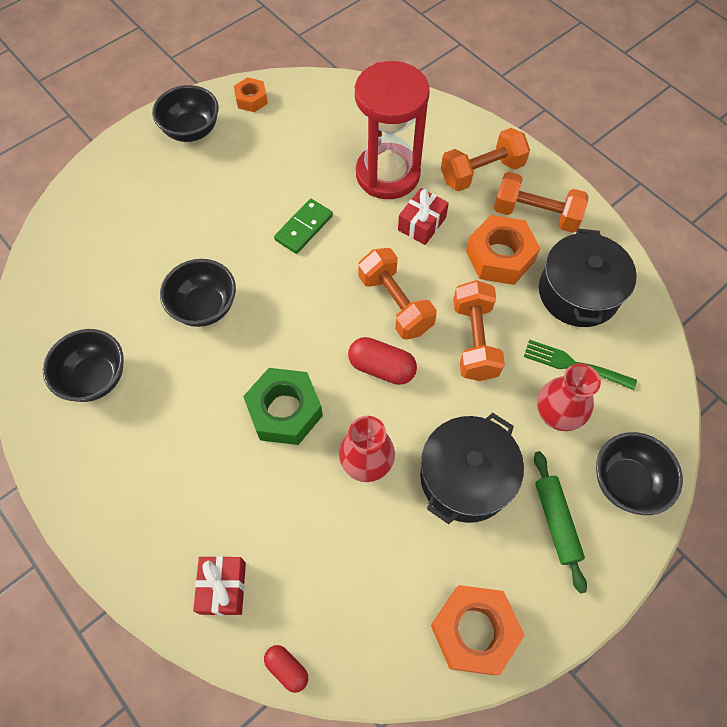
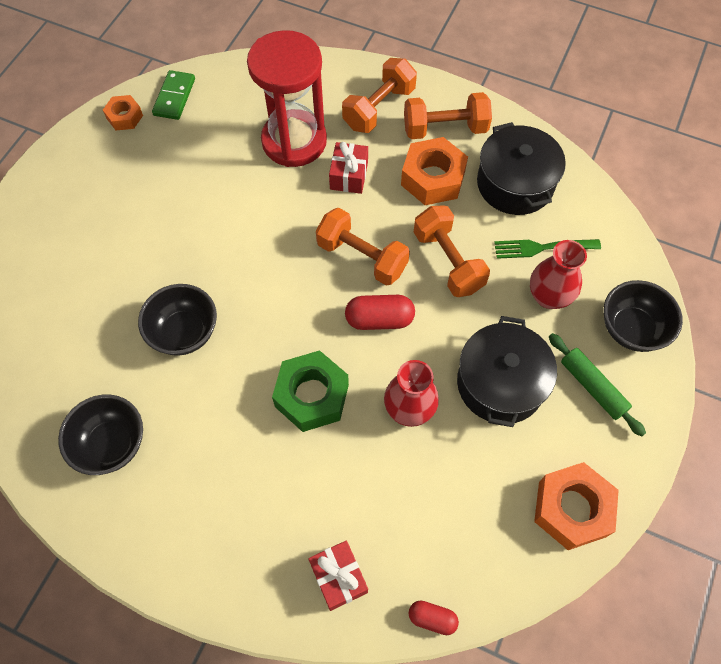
camera: 25 degrees left, 0 degrees up
black bowl [152,85,219,142] -> none
green domino [274,199,333,254] -> green domino moved to [152,70,195,120]

